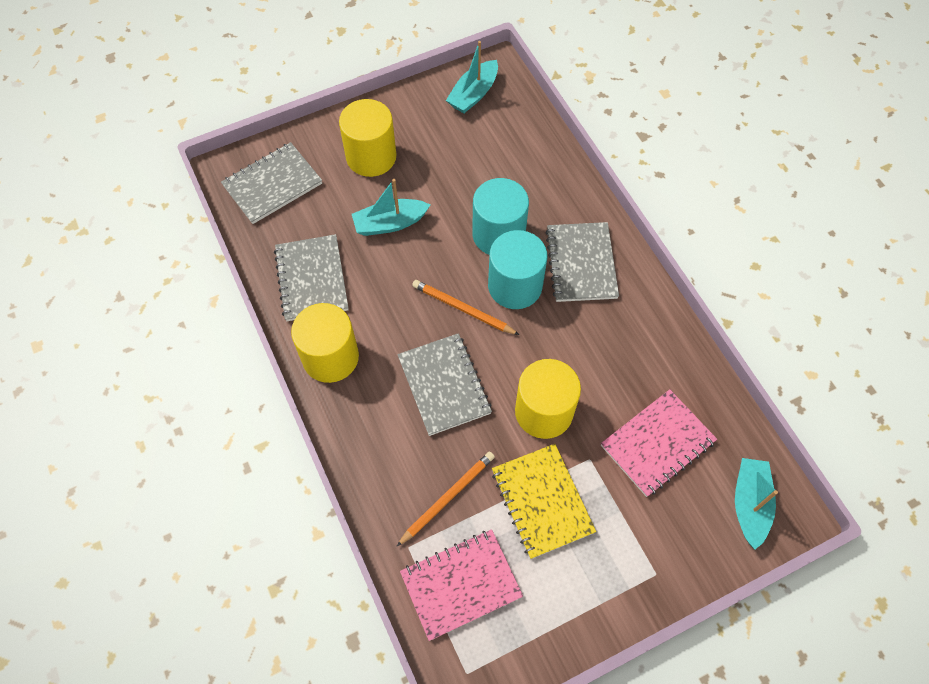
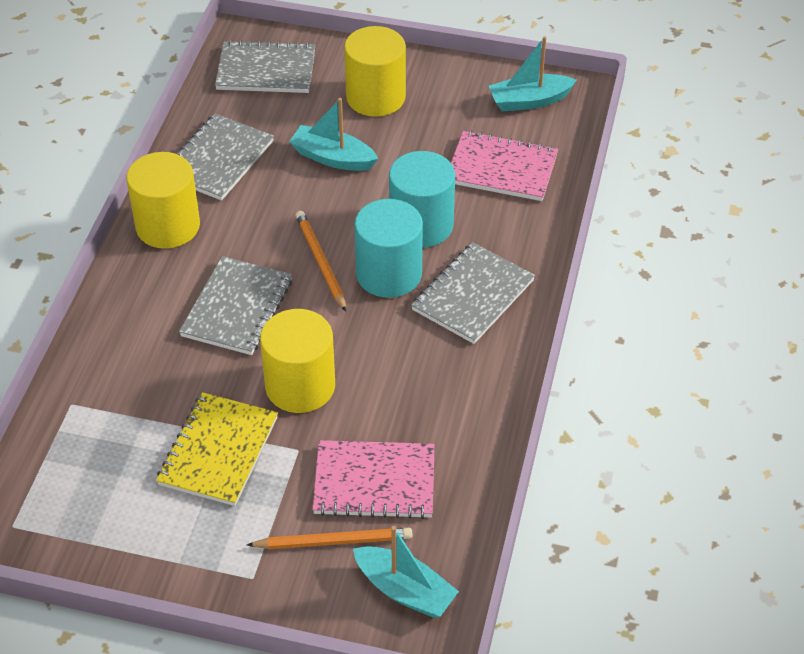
camera: 40 degrees right, 15 degrees down
orange pencil [396,451,495,547] -> orange pencil moved to [247,528,413,549]
pink notebook [400,529,523,641] -> pink notebook moved to [451,131,558,201]
turquoise boat [735,458,778,549] -> turquoise boat turned 75 degrees clockwise [353,526,459,618]

